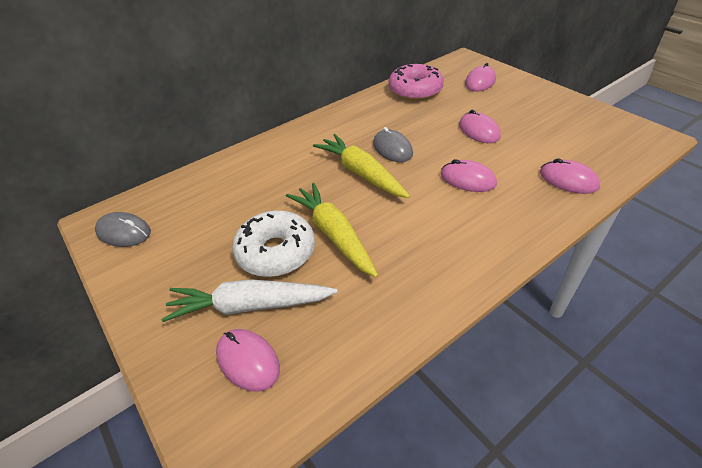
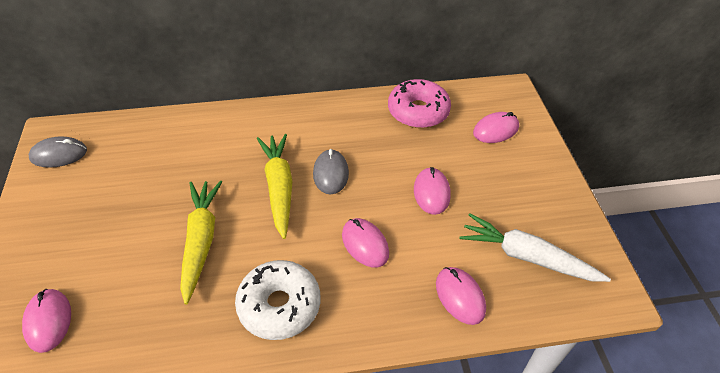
camera: 25 degrees right, 5 degrees up
grey mouse [95,212,151,247] -> grey mouse turned 60 degrees counterclockwise [29,136,87,168]
white carrot [161,279,338,322] -> white carrot moved to [459,214,611,282]
white donut [232,210,315,277] -> white donut moved to [235,260,320,340]

